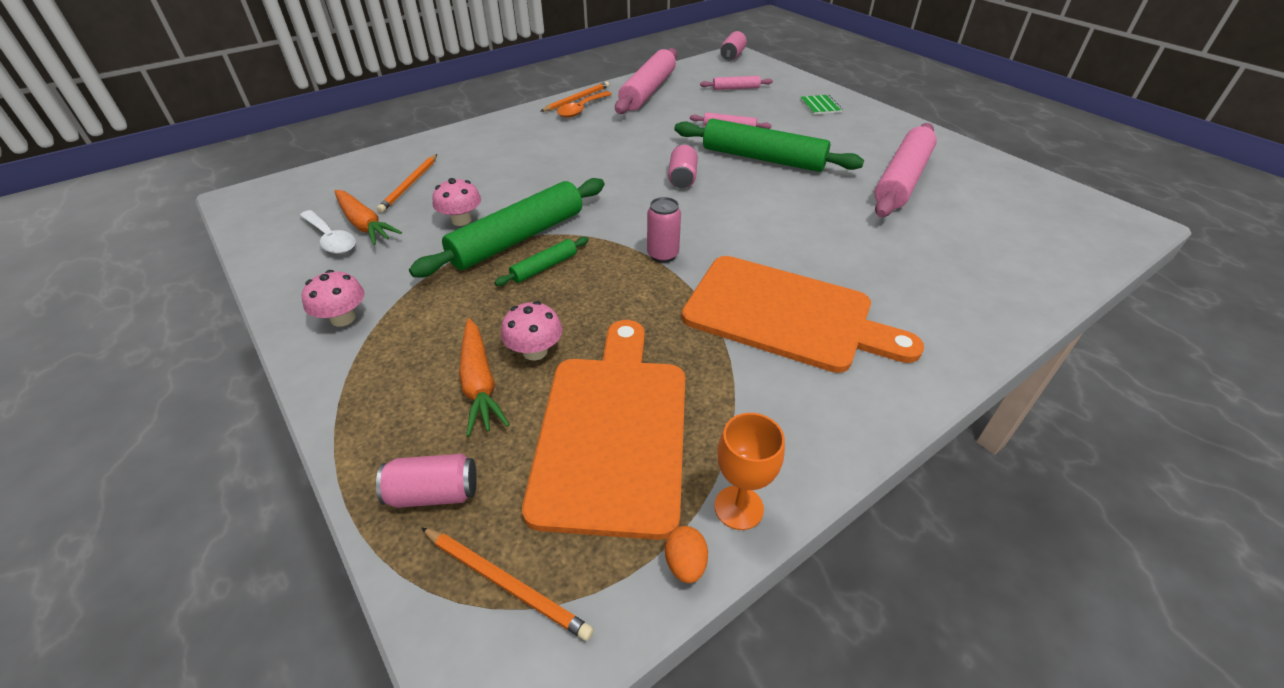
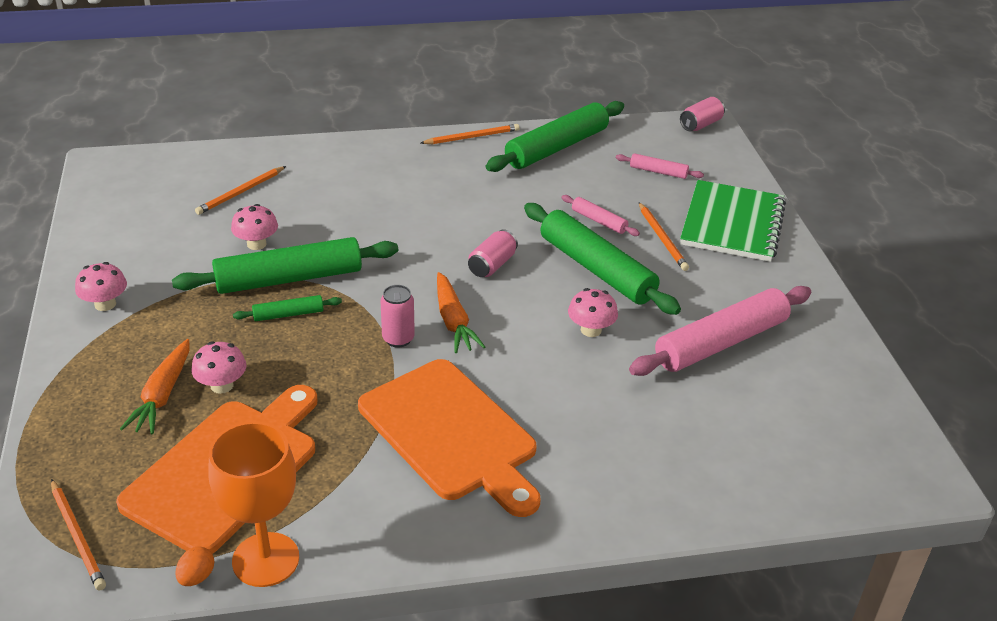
camera: 25 degrees right, 5 degrees down
white spoon [299,210,356,254] -> none
orange carrot [335,190,402,245] -> orange carrot moved to [437,272,485,353]
pink can [376,454,477,508] -> none
orange spoon [557,91,612,118] -> none
pink rolling pin [615,48,677,114] -> green rolling pin [486,101,624,172]
orange goblet [715,413,785,530] -> orange goblet [208,422,299,587], size x1.62
green notebook [800,95,843,115] -> green notebook [680,180,786,262], size x2.39
none -> pink mushroom [568,288,618,337]
none -> orange pencil [639,202,689,271]

